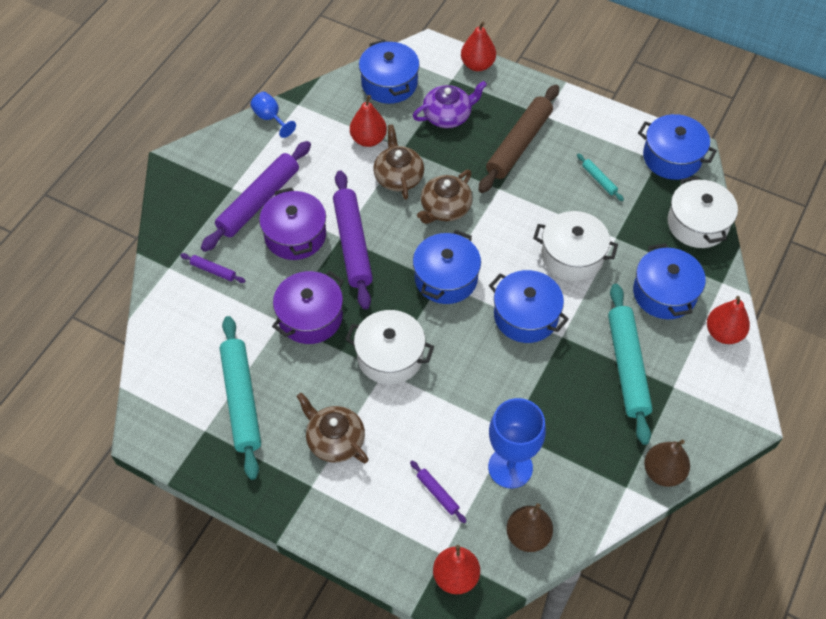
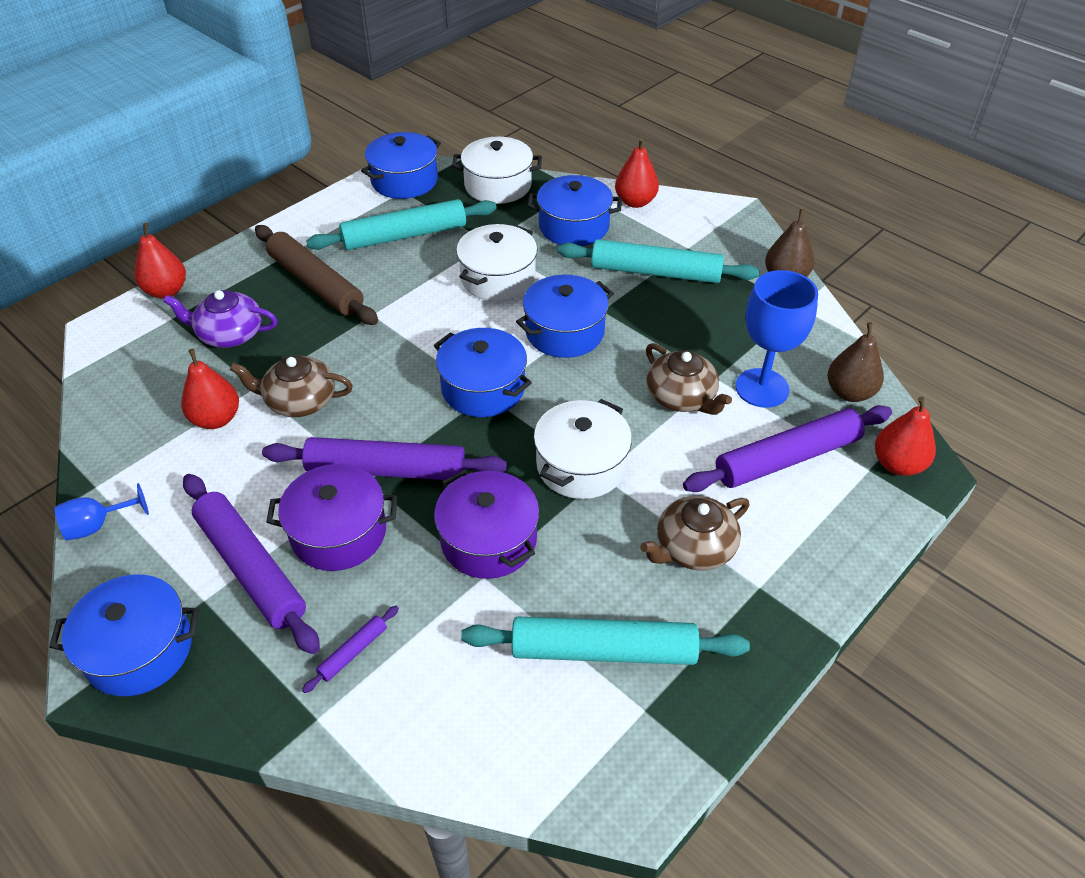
camera: 75 degrees left, 10 degrees down
blue pot [359,40,420,104] -> blue pot moved to [49,575,199,696]
purple rolling pin [410,461,467,523] -> purple rolling pin [683,405,892,492], size x2.29
purple teapot [413,81,487,128] -> purple teapot turned 75 degrees counterclockwise [163,290,277,348]
brown teapot [417,170,473,224] -> brown teapot moved to [646,343,732,415]
turquoise rolling pin [577,154,624,201] -> turquoise rolling pin [306,199,497,250], size x2.29

